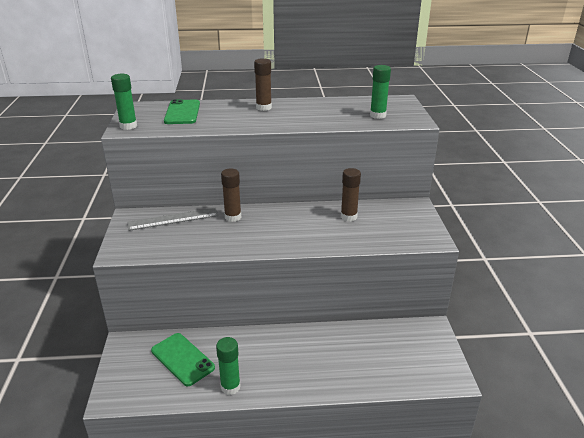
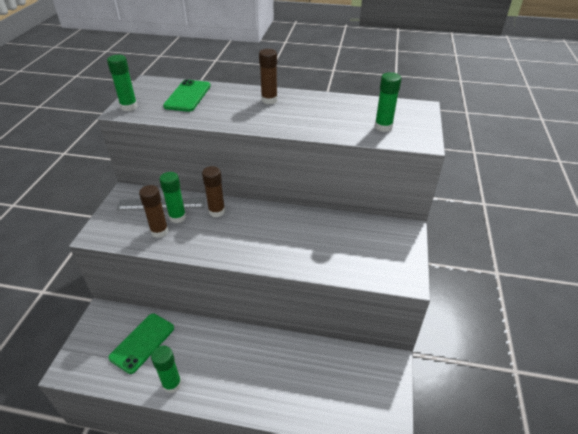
camera: 15 degrees right, 10 degrees up
green phone [151,333,215,386] -> green phone turned 60 degrees clockwise [108,314,174,374]
brown glue stick [341,168,361,221] -> brown glue stick moved to [139,185,168,238]
none -> green glue stick [159,172,186,223]

